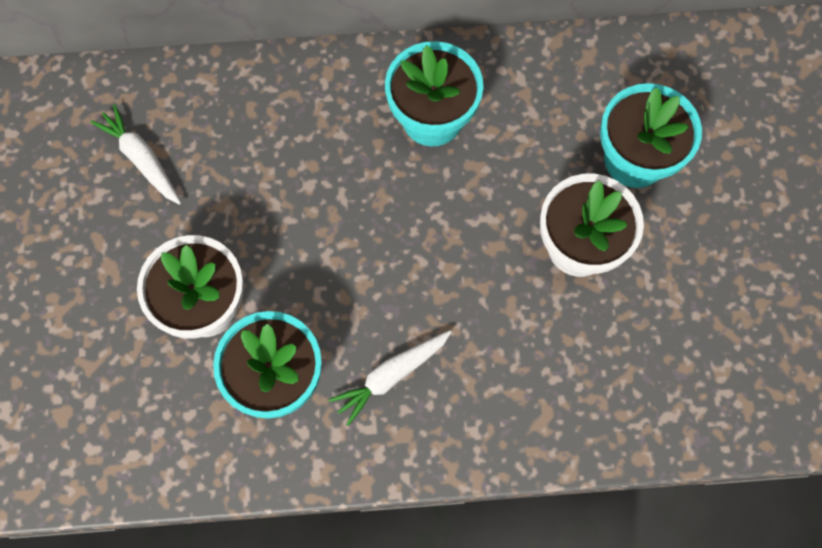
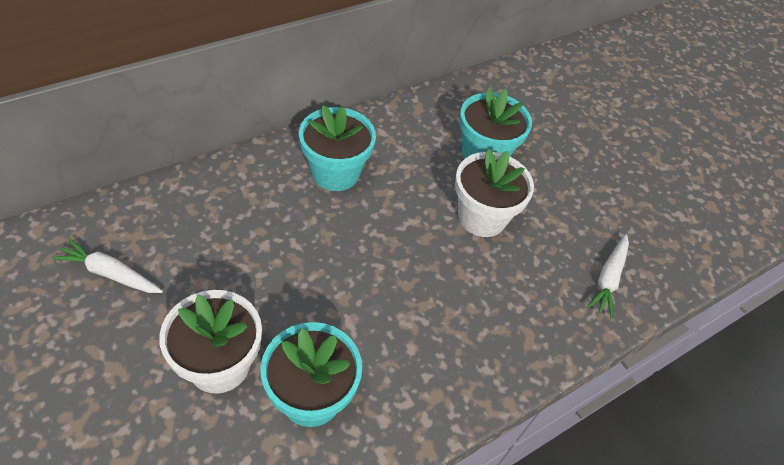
camera: 35 degrees left, 20 degrees down
white carrot [329,330,451,426] -> white carrot moved to [587,234,629,319]

